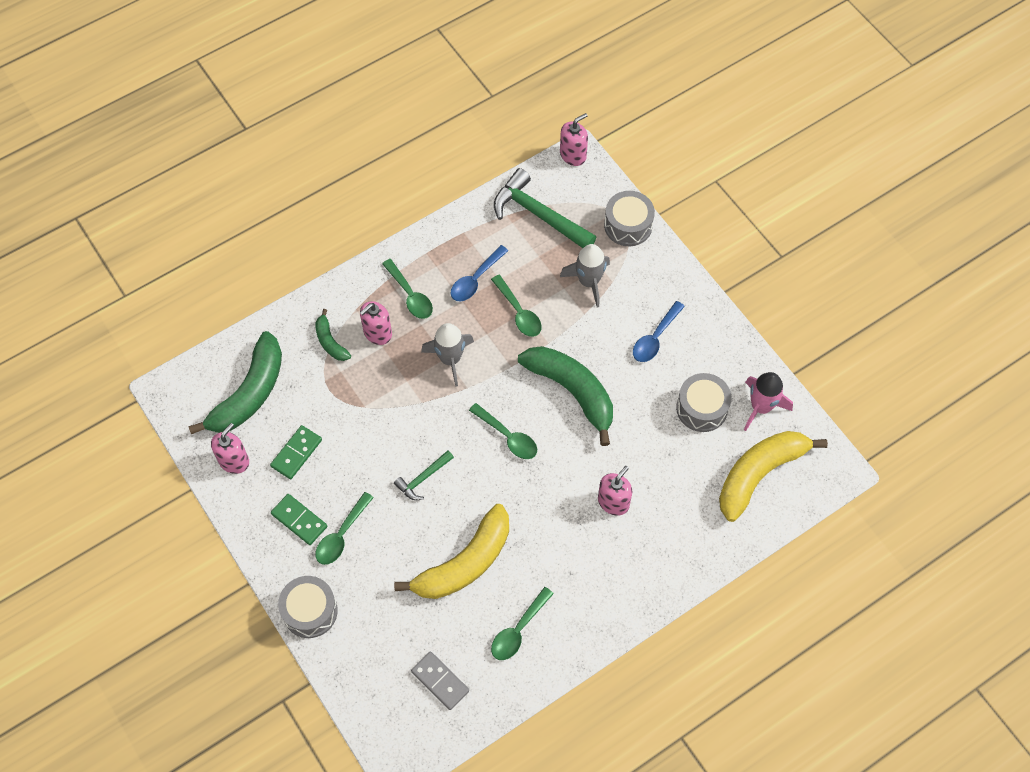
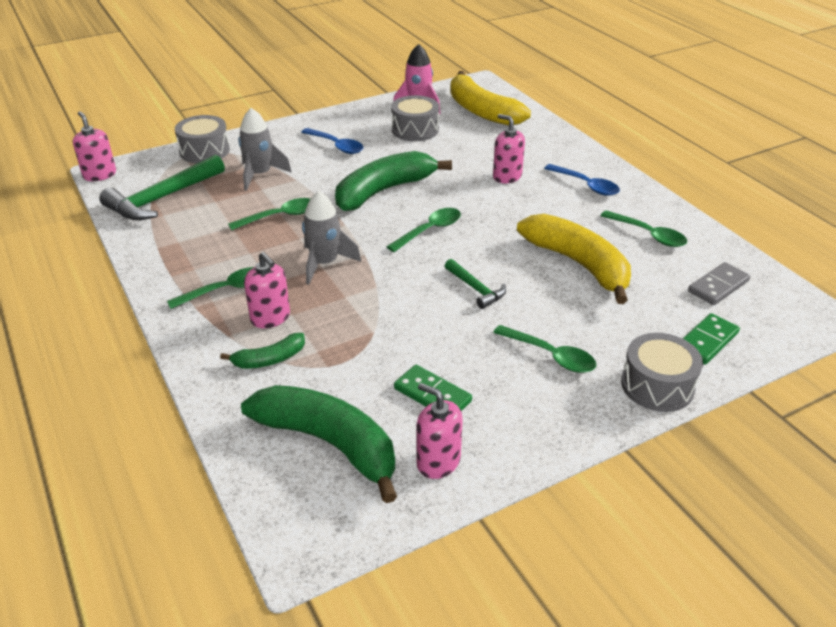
camera: 85 degrees left, 25 degrees down
green domino [271,494,327,545] -> green domino moved to [683,313,740,365]
blue spoon [451,245,508,301] -> blue spoon moved to [544,164,620,196]

